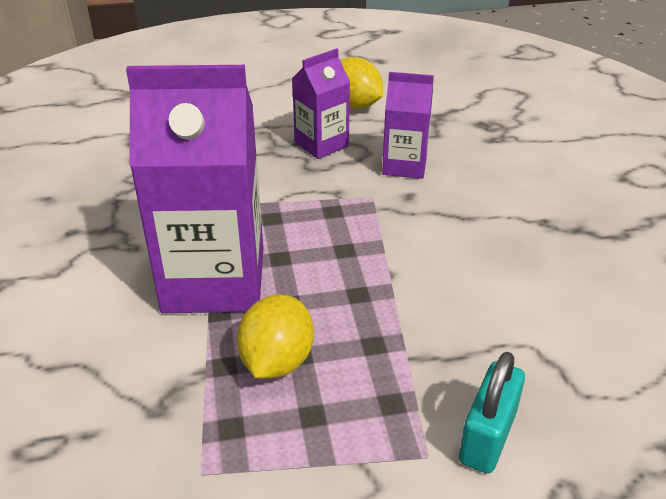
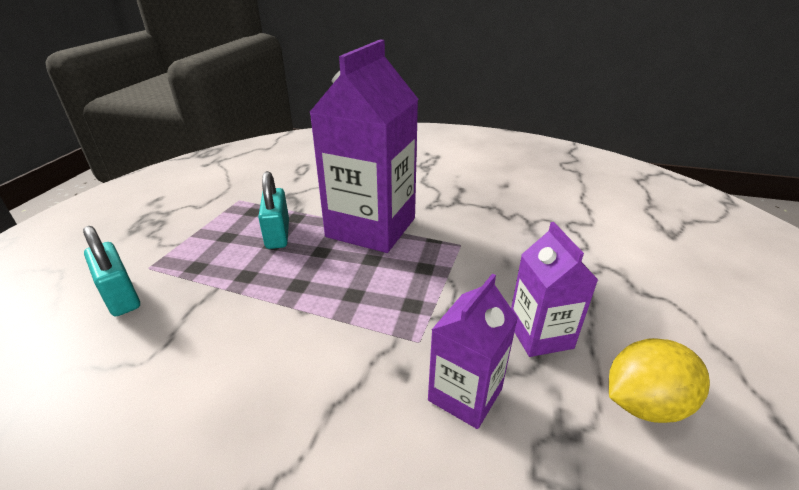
camera: 115 degrees right, 5 degrees down
yellow lemon [237,294,314,378] -> turquoise padlock [258,171,289,249]

